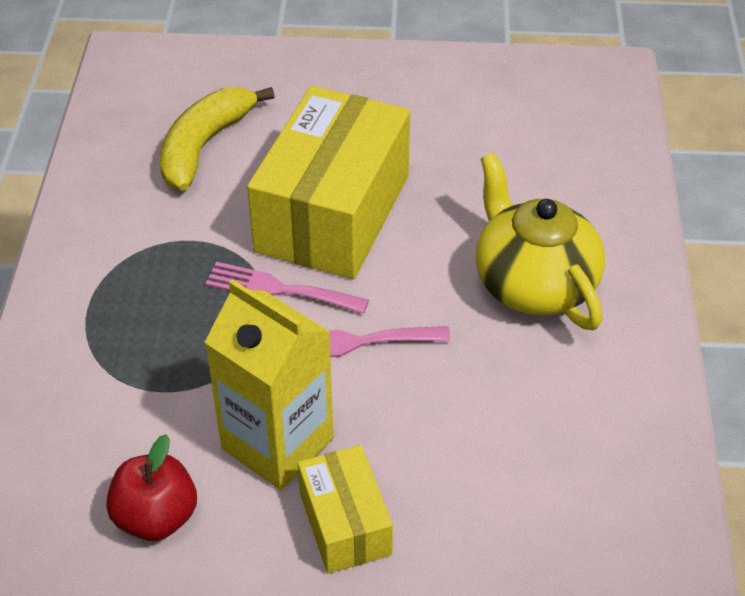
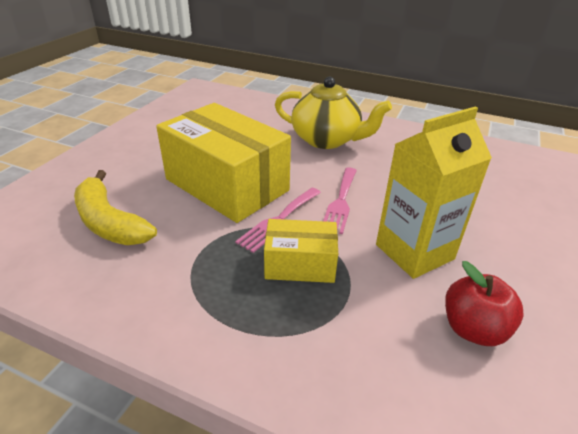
camera: 70 degrees left, 10 degrees down
yellow box [298,445,393,574] -> yellow box moved to [264,219,338,283]
yellow teapot [476,153,605,330] -> yellow teapot turned 150 degrees counterclockwise [275,77,392,149]

